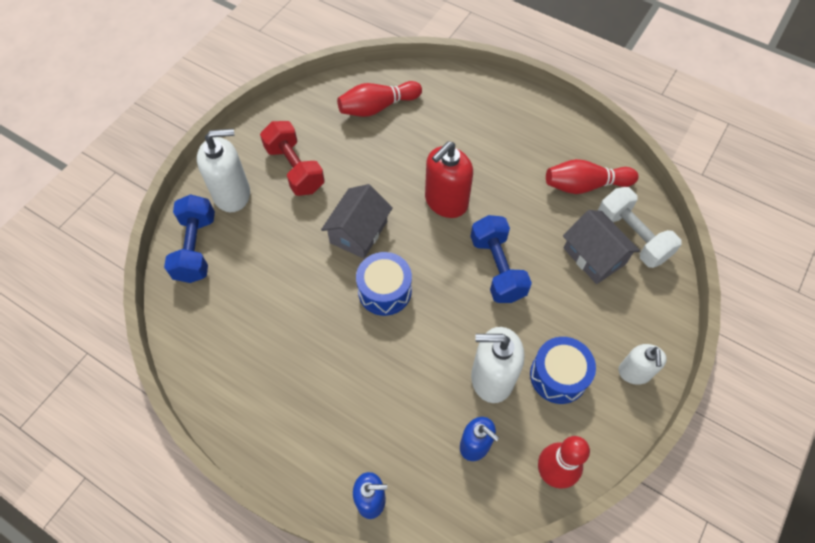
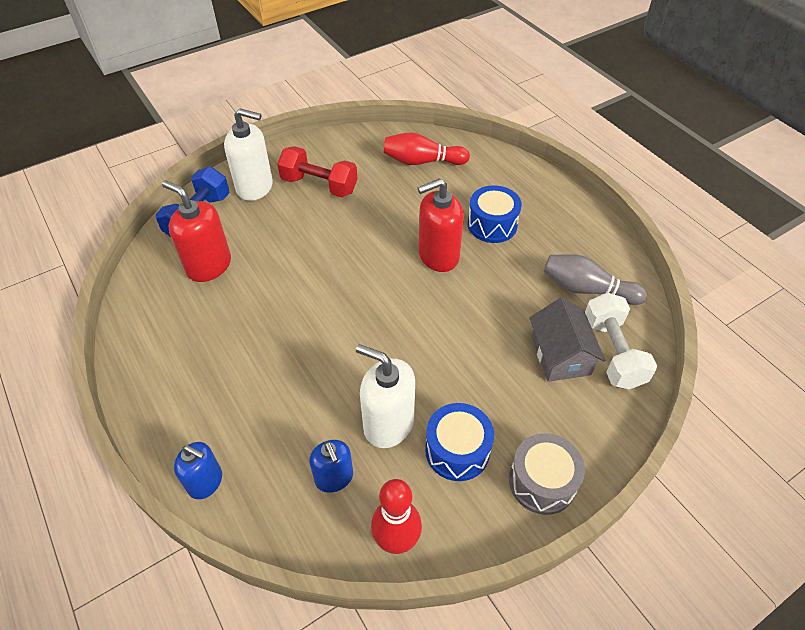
camera: 25 degrees right, 10 degrees down
red dumbbell [260,121,325,196] -> red dumbbell turned 60 degrees counterclockwise [277,146,358,197]
grey house [321,184,393,259] -> none
blue drum [356,252,412,316] -> blue drum moved to [468,186,522,243]
blue dumbbell [470,215,532,303] -> none
red bowling pin [546,159,638,194] -> grey bowling pin [544,254,647,305]
white soap dispenser [619,344,667,385] -> grey drum [509,433,585,515]
none -> red soap dispenser [162,180,231,282]

